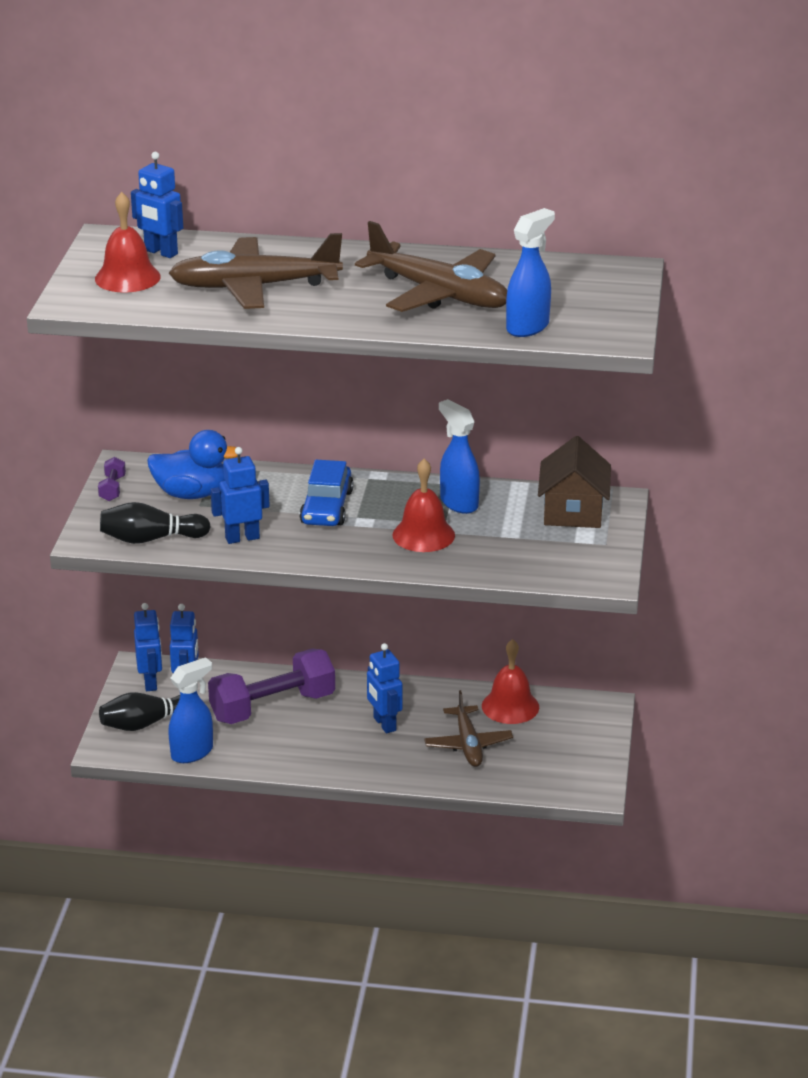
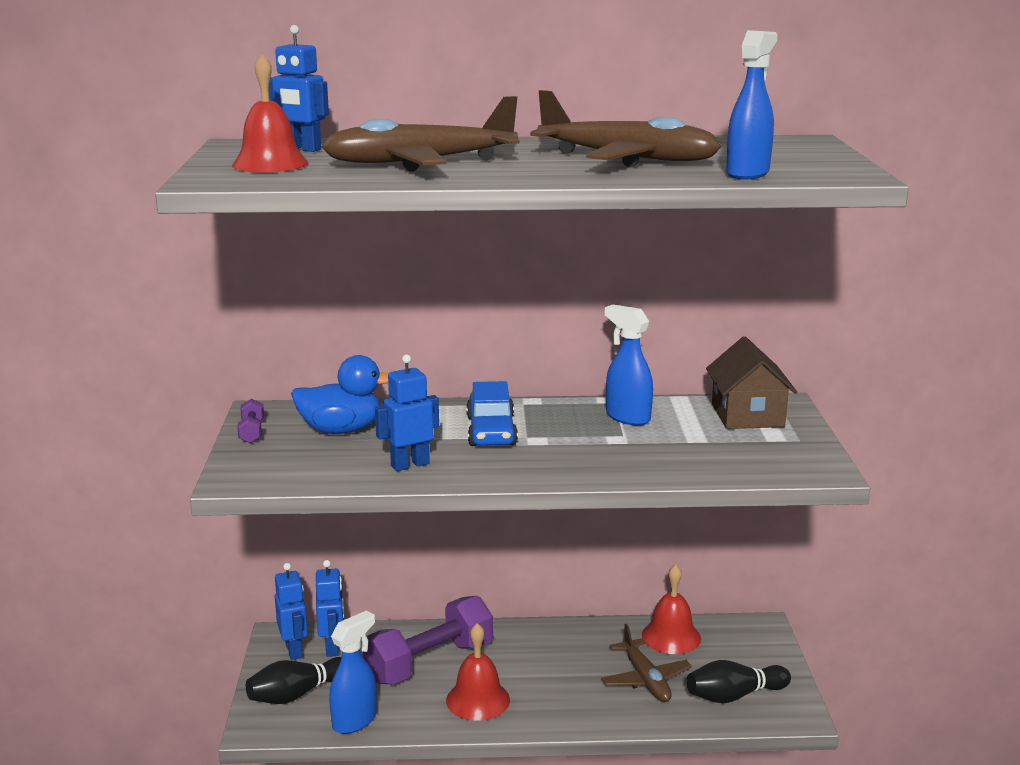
camera: 10 degrees left, 10 degrees down
black bowling pin [100,502,211,544] -> black bowling pin moved to [687,660,791,703]
blue robot [367,643,403,734] -> none
red bell [392,458,455,552] -> red bell moved to [446,623,510,721]

